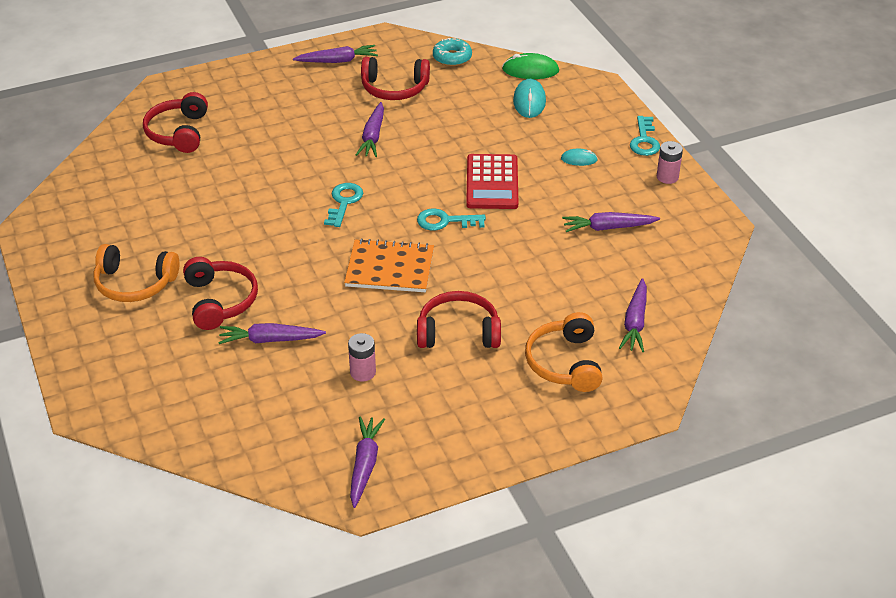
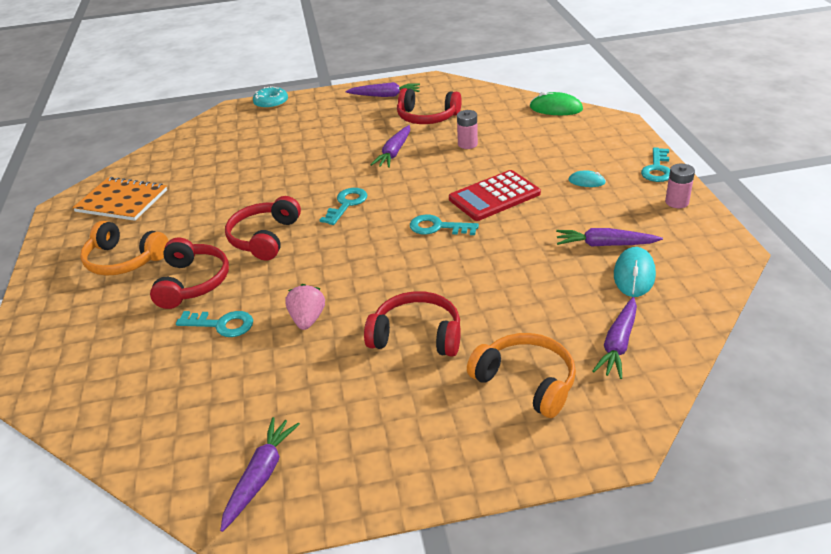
camera: 15 degrees right, 5 degrees down
red headphones [143,92,208,153] -> red headphones moved to [225,196,301,261]
purple carrot [218,323,326,344] -> turquoise key [176,311,253,337]
orange notebook [344,238,434,292] -> orange notebook moved to [73,177,167,221]
pink battery [348,333,376,382] -> pink battery moved to [457,110,478,149]
turquoise donut [433,38,472,66] -> turquoise donut moved to [253,86,288,109]
red calculator [466,154,518,209] -> red calculator turned 45 degrees clockwise [449,170,541,221]
turquoise mouse [513,79,546,118] -> turquoise mouse moved to [614,247,656,297]
orange headphones [525,312,603,392] -> orange headphones turned 120 degrees clockwise [467,333,576,418]
none -> pink strawberry [285,284,325,330]

